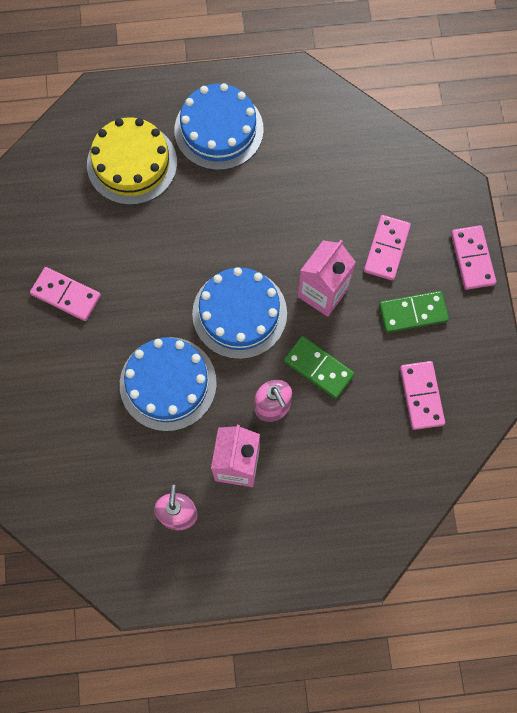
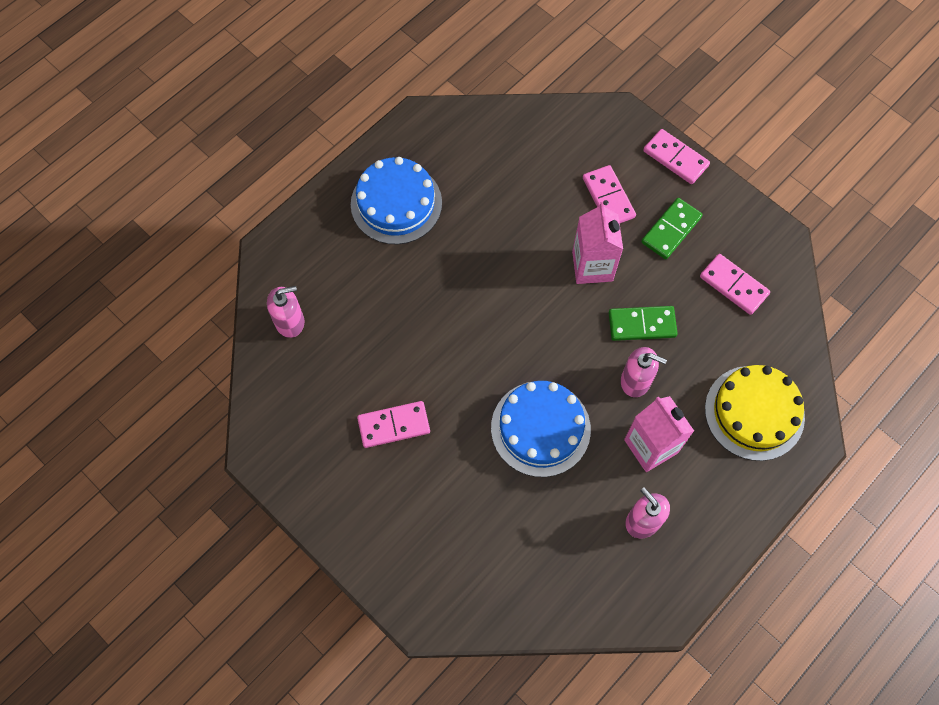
camera: 40 degrees left, 5 degrees down
yellow cake [87,117,177,205] -> yellow cake moved to [705,365,805,461]
blue cake [192,267,287,359] -> none
none -> pink soap dispenser [267,286,304,338]

